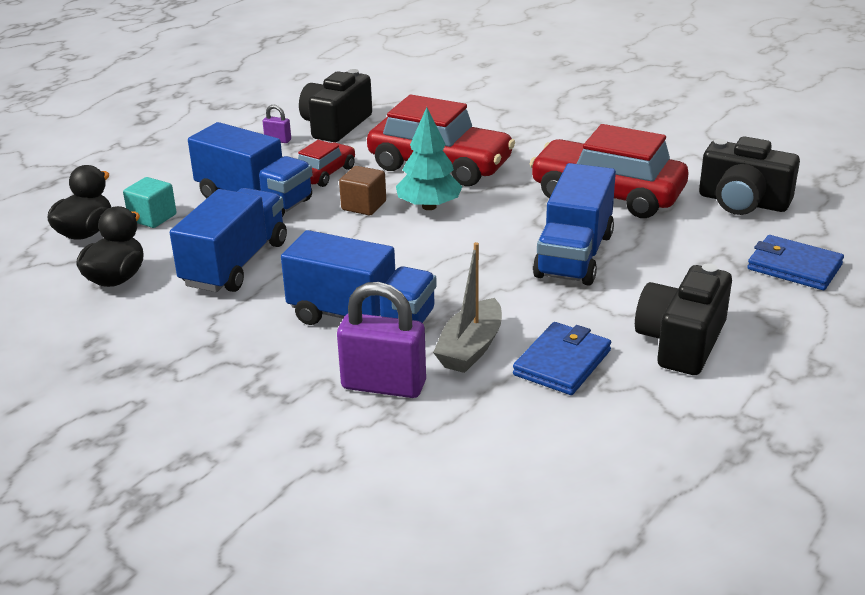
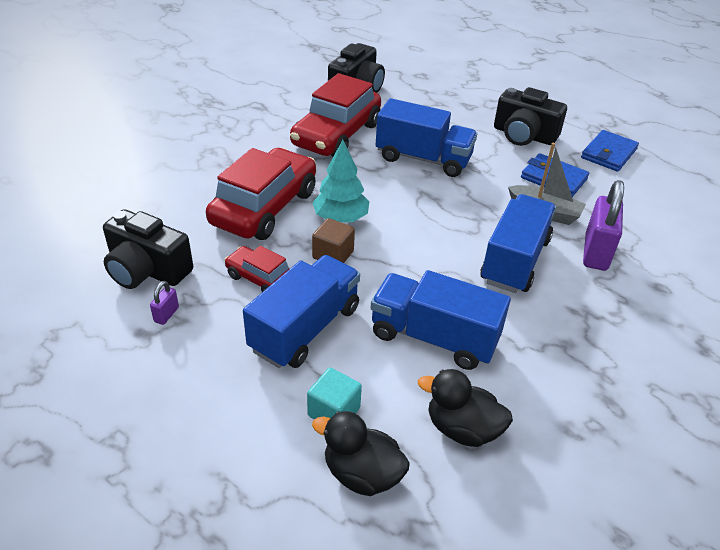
camera: 90 degrees left, 10 degrees up
blue wallet [748,235,844,290] -> blue wallet moved to [581,130,639,172]

